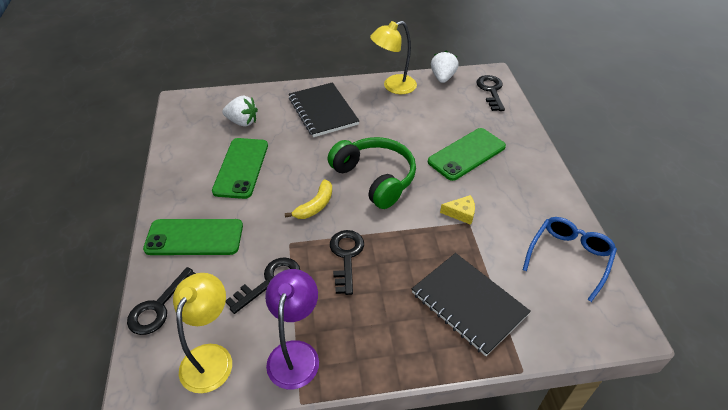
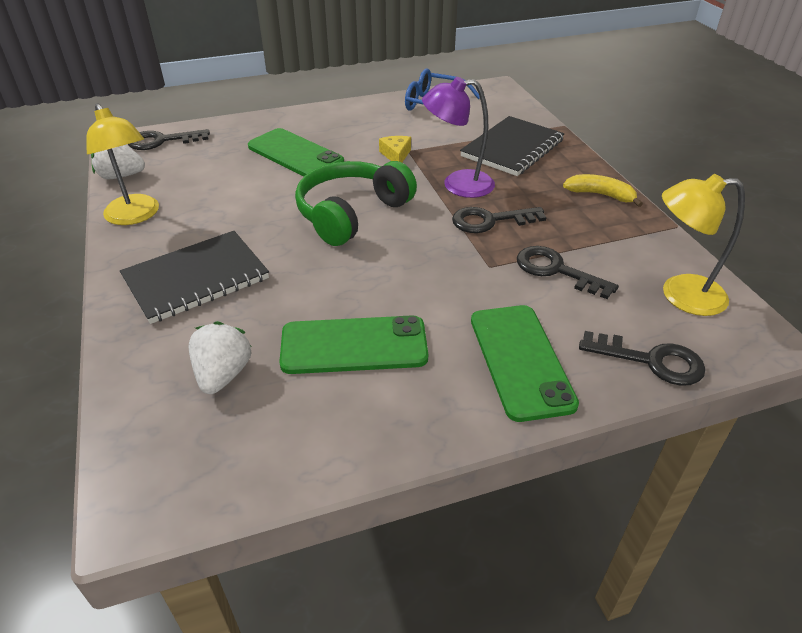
camera: 100 degrees left, 5 degrees down
purple lamp [265,269,319,389] -> purple lamp moved to [422,77,495,198]
yellow banana [285,179,332,219] -> yellow banana moved to [563,174,643,207]

